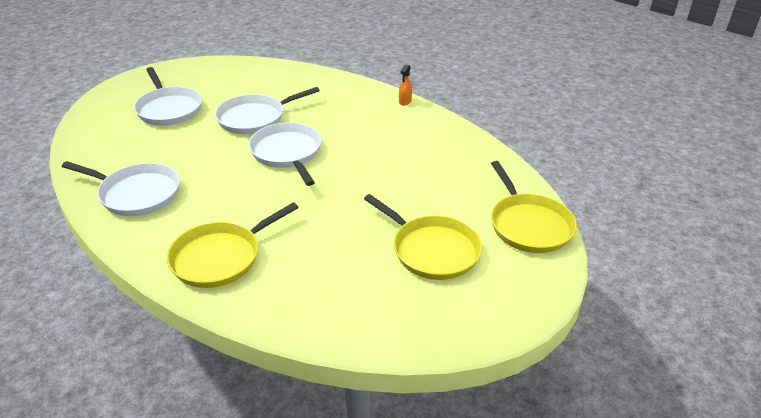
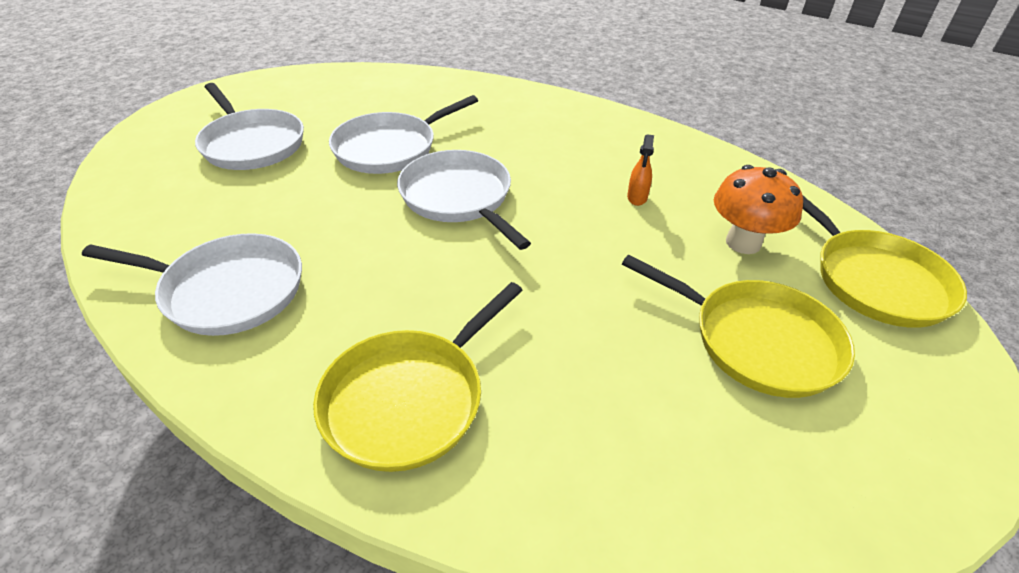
camera: 10 degrees left, 5 degrees up
orange spray bottle [399,64,412,105] -> orange spray bottle moved to [627,134,654,206]
none -> orange mushroom [714,165,803,254]

